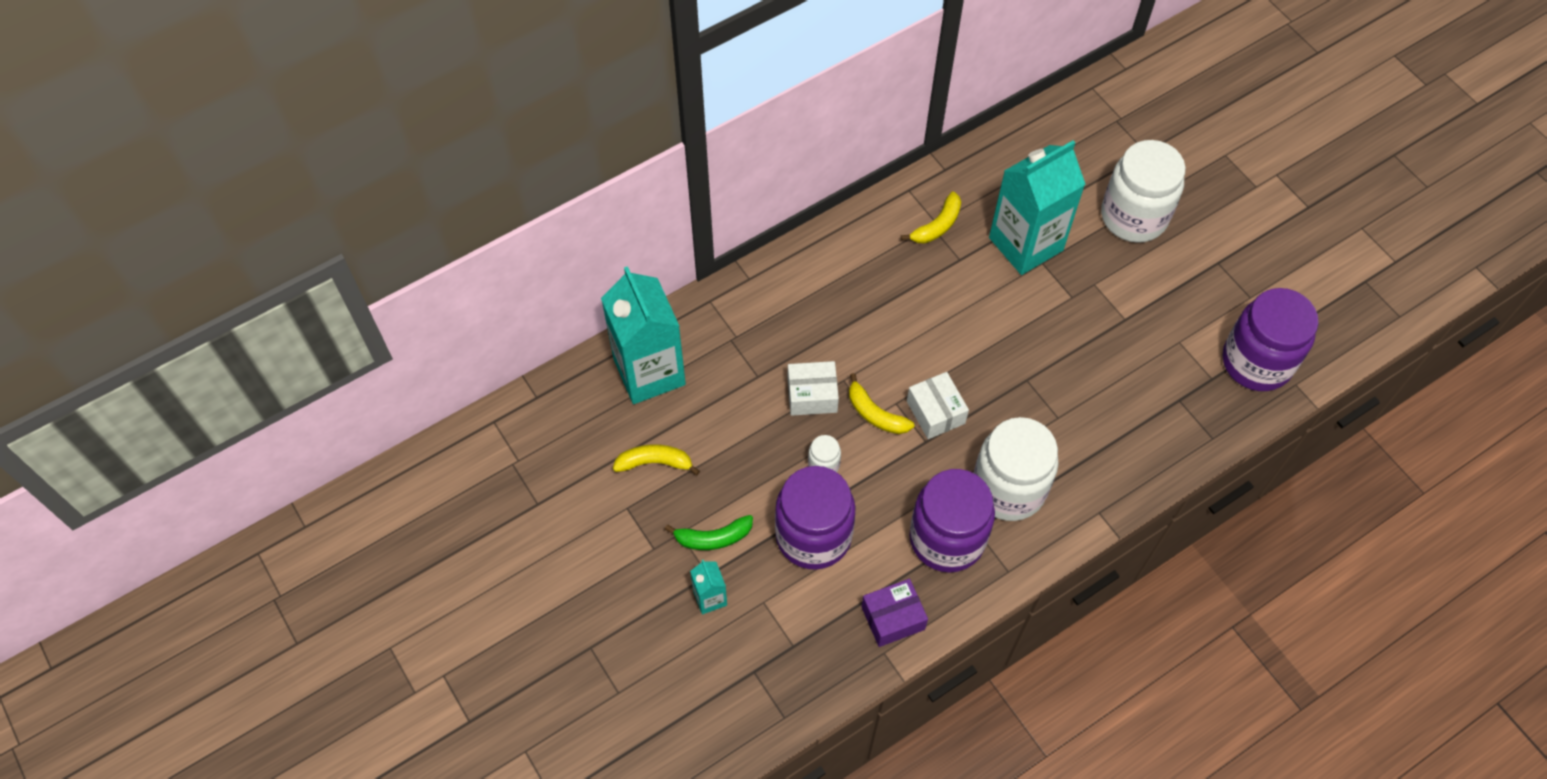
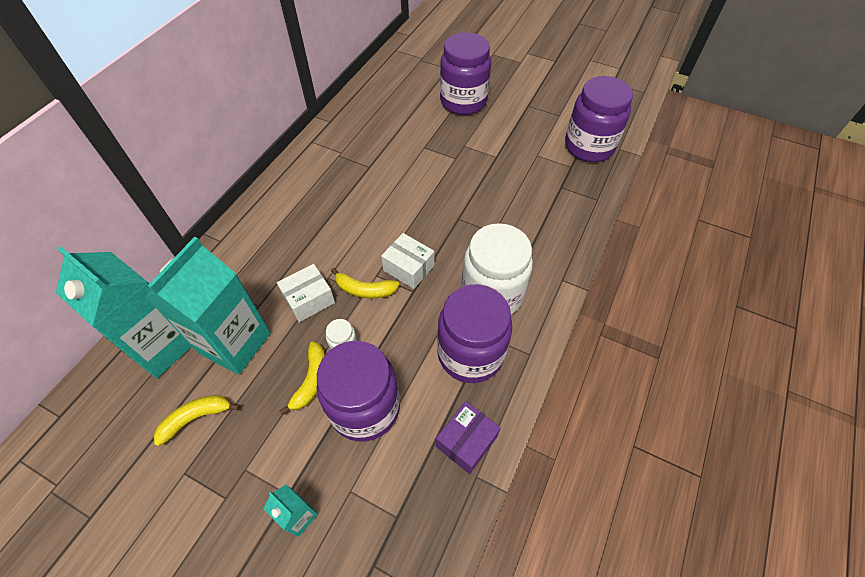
camera: 30 degrees left, 5 degrees down
green banana [665,515,753,550] -> none
yellow banana [901,191,961,243] -> yellow banana moved to [280,341,325,415]
turquoise carton [989,141,1086,275] -> turquoise carton moved to [146,237,271,375]
white jar [1101,140,1186,243] -> purple jar [440,32,491,115]

